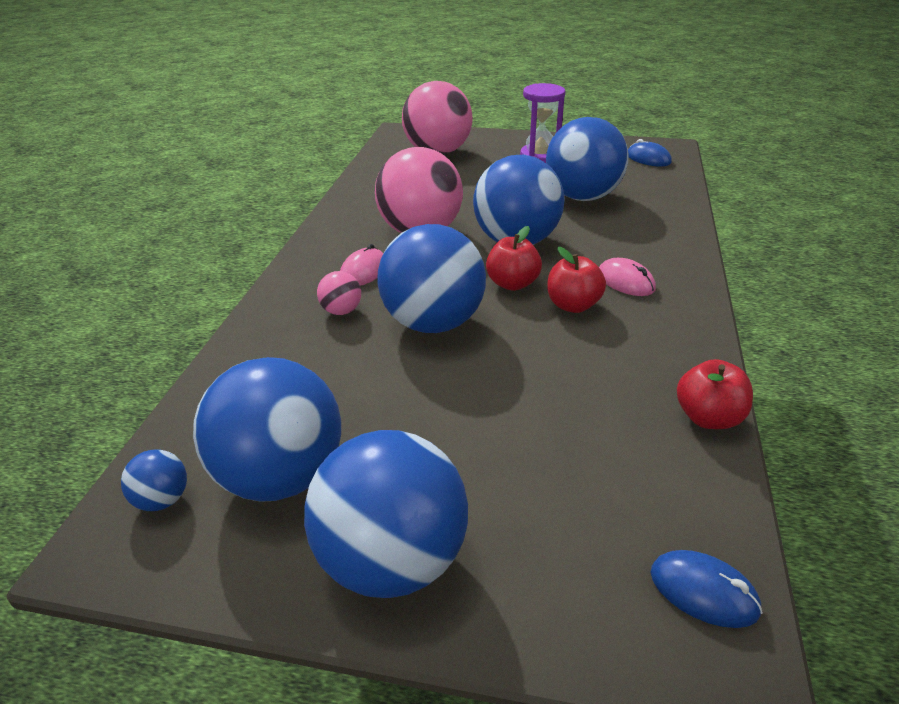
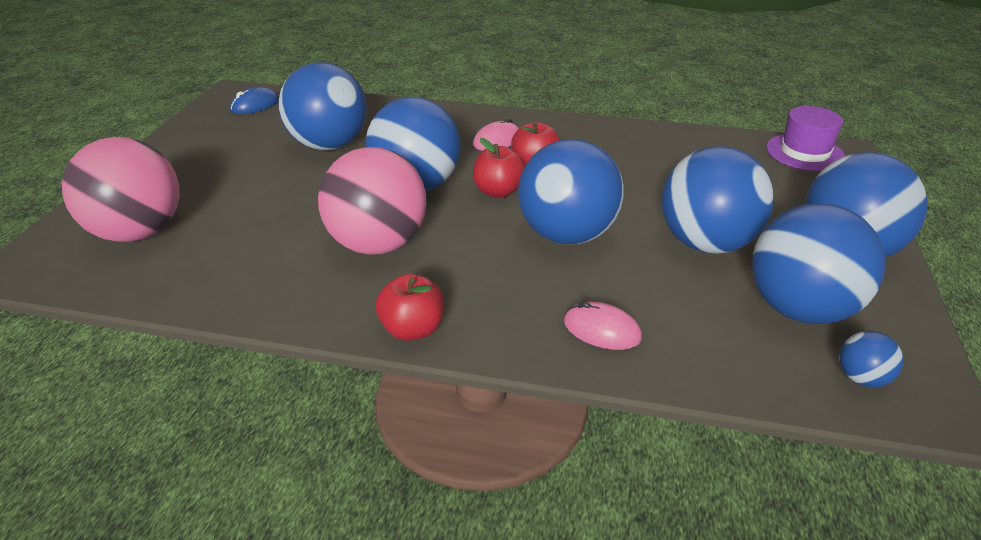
camera: 90 degrees left, 0 degrees up
pink ball [317,271,361,315] -> none
pink mouse [340,244,383,286] -> pink mouse moved to [564,301,642,350]
purple hourglass [520,83,566,163] -> none
blue mouse [650,550,763,628] -> purple hat [766,106,845,171]
red apple [677,359,753,429] -> red apple moved to [376,274,444,341]
none -> blue ball [662,146,774,253]

